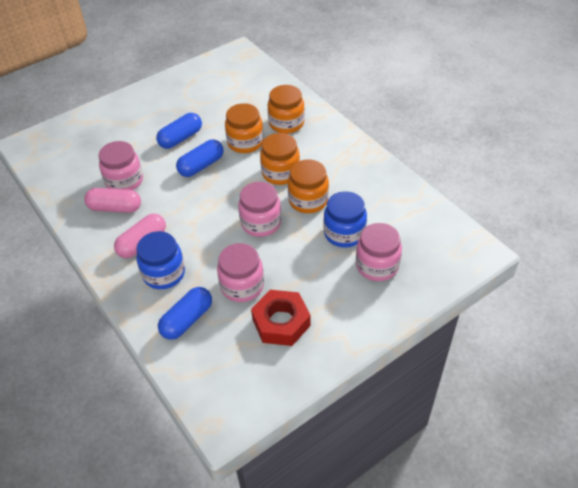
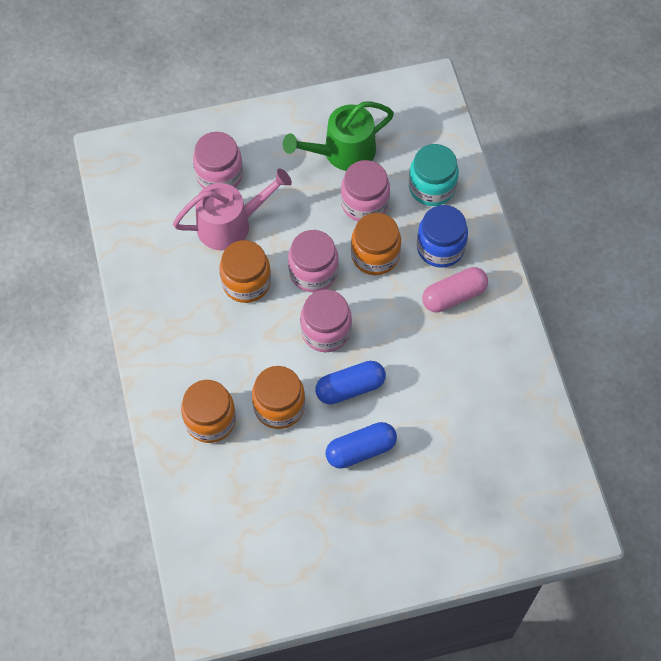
camera: 160 degrees left, 15 degrees up
pink capsule [84,188,141,213] -> none
pink jar [98,141,143,190] -> pink jar moved to [300,289,352,352]
blue capsule [158,287,212,340] -> turquoise jar [409,144,459,206]
red nut [251,290,311,346] -> green watering can [283,101,394,171]
orange jar [260,133,300,185] -> orange jar moved to [351,213,401,275]
blue jar [324,191,367,248] -> pink watering can [173,168,292,250]

